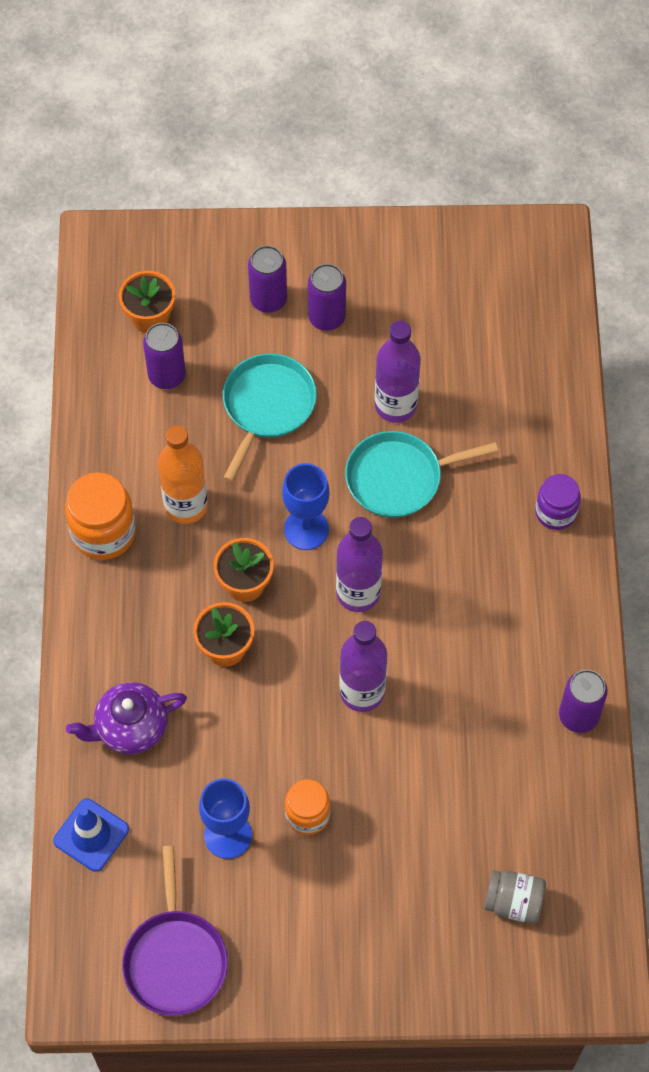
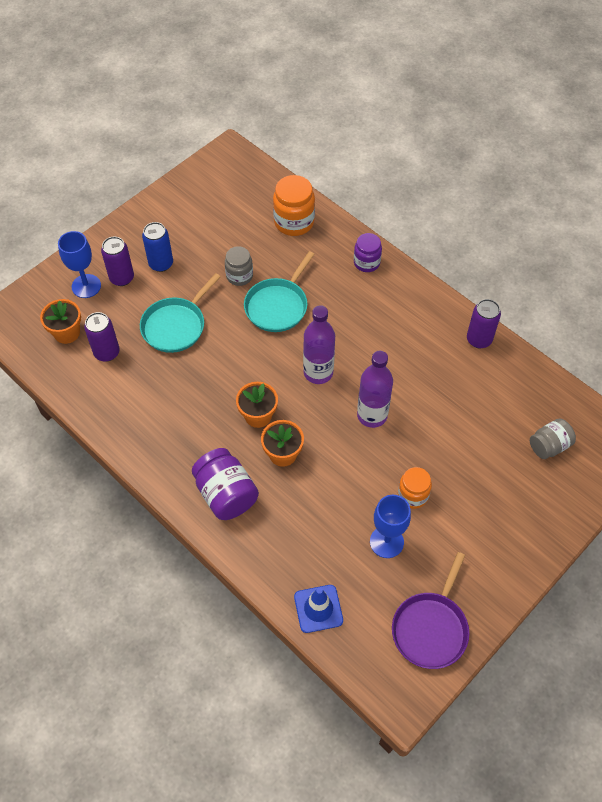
camera: 45 degrees left, 5 degrees down
orange jar [65,472,136,560] -> orange jar moved to [273,175,315,236]
purple teapot [66,682,187,754] -> none
purple pan [122,846,228,1016] -> purple pan turned 75 degrees clockwise [392,552,469,669]
orange bottle [158,425,208,524] -> none
turquoise pan [223,353,317,482] -> turquoise pan turned 120 degrees counterclockwise [140,273,220,353]
blue goblet [282,463,330,550] -> blue goblet moved to [58,231,101,298]
purple can [308,264,346,331] -> blue can [142,222,173,272]
purple bottle [375,321,421,423] -> grey jar [225,246,253,286]
none -> purple jar [192,448,259,520]

